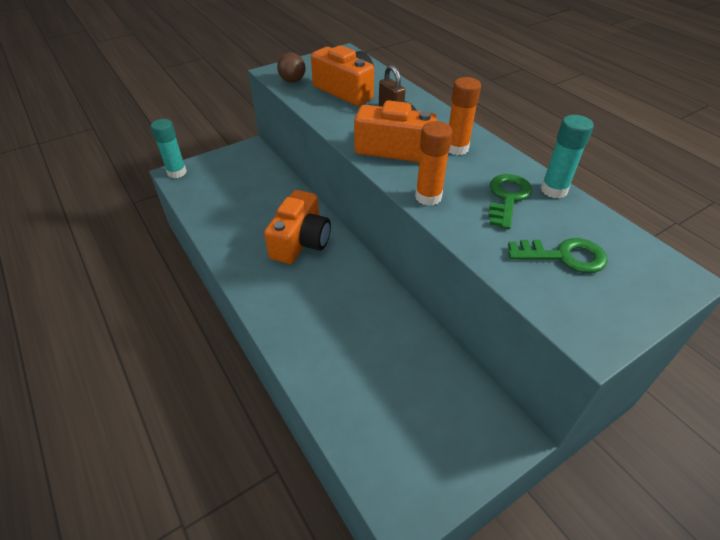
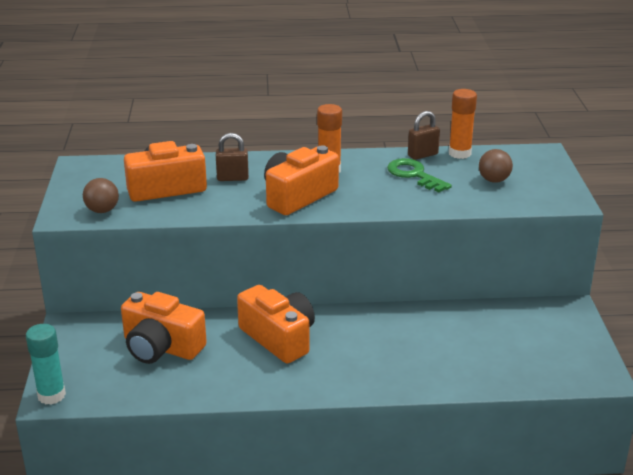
camera: 60 degrees left, 15 degrees down
orange glue stick [415,121,453,206] -> orange glue stick moved to [449,89,477,159]
green key [508,238,608,273] -> brown ball [479,149,513,183]
turquoise glue stick [541,115,594,198] -> brown padlock [408,111,440,160]
none -> orange camera [121,292,207,364]

